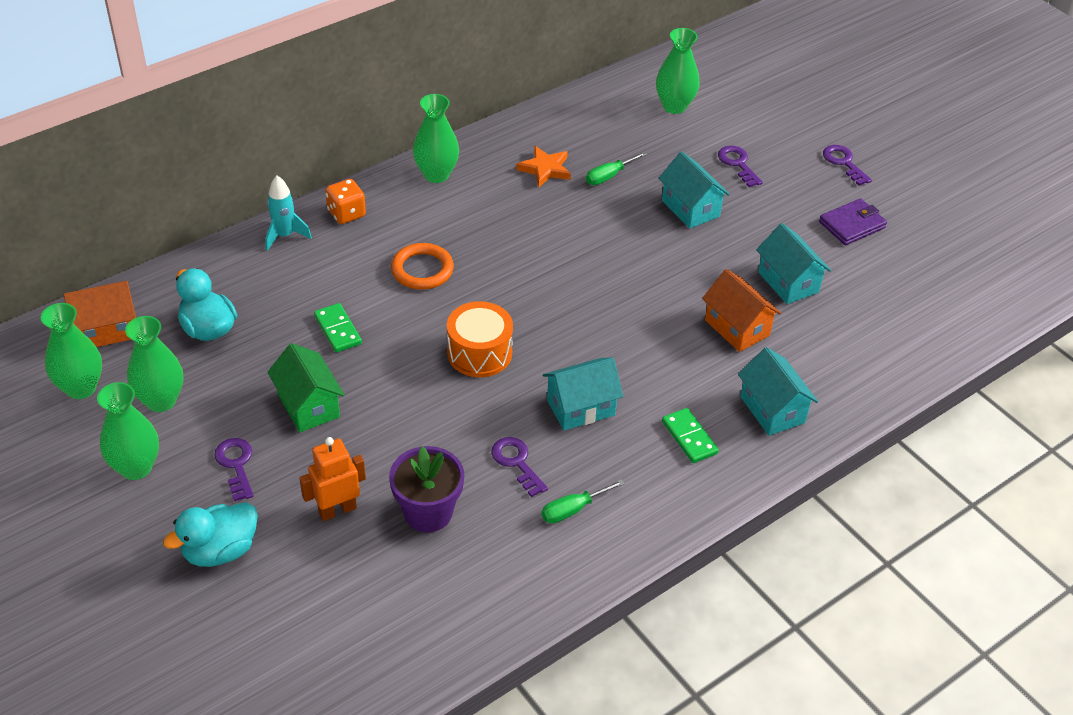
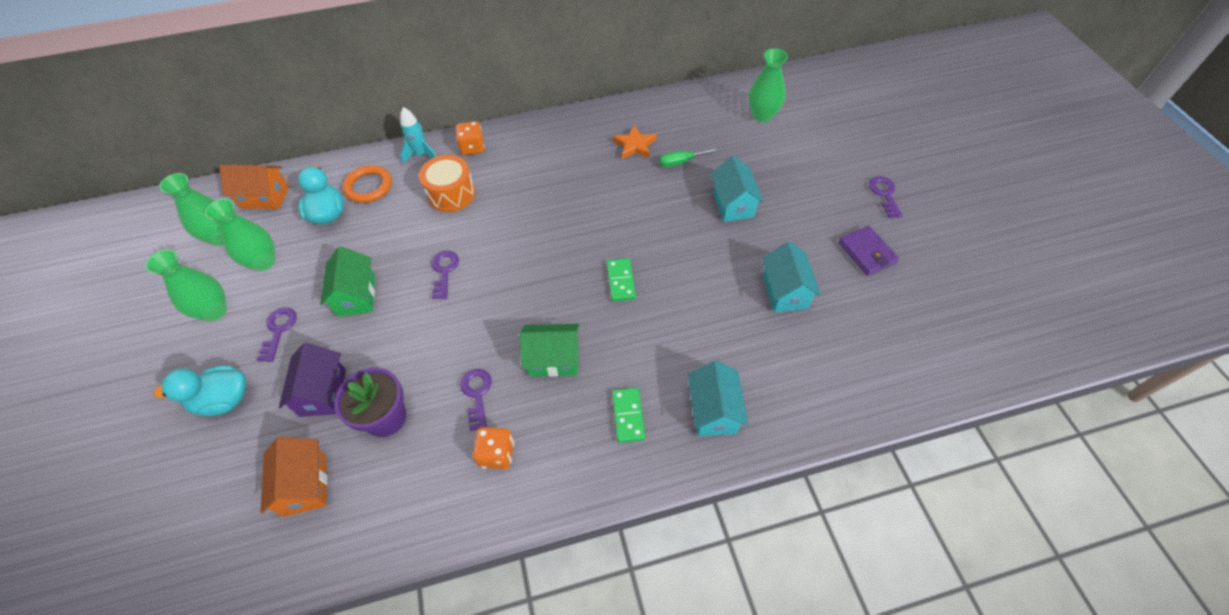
camera: 25 degrees right, 10 degrees up
orange robot [299,437,366,521] -> purple house [279,343,346,417]
green domino [314,303,362,352] -> green domino moved to [607,258,636,301]
orange ring [391,243,454,289] -> orange ring moved to [343,165,392,203]
green vase [413,94,459,183] -> none
orange drum [447,301,513,377] -> orange drum moved to [419,155,475,212]
green screwdriver [541,479,625,523] -> orange dice [473,427,514,469]
turquoise house [543,358,623,430] -> green house [519,324,579,377]
orange house [702,269,781,352] -> orange house moved to [260,436,327,517]
purple key [718,146,763,187] -> purple key moved to [431,251,459,299]
purple wallet [819,198,887,245] -> purple wallet turned 75 degrees clockwise [838,226,899,276]

